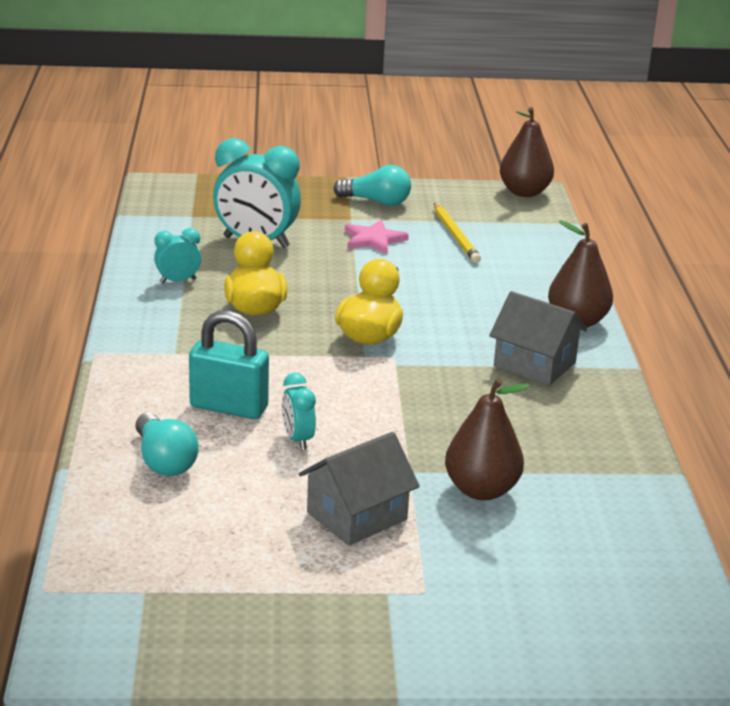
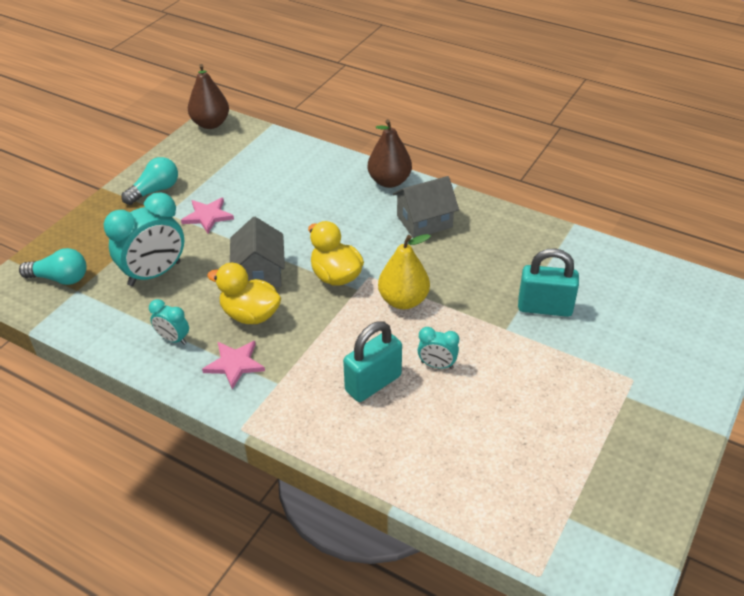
camera: 55 degrees left, 15 degrees up
turquoise light bulb [135,413,198,476] -> turquoise light bulb moved to [19,248,87,285]
turquoise clock [154,228,201,284] -> turquoise clock turned 75 degrees counterclockwise [149,299,189,345]
grey house [299,432,420,546] -> grey house moved to [230,217,285,287]
yellow pencil [434,203,481,263] -> none
brown pear [445,378,530,500] -> turquoise padlock [518,248,579,317]
none -> pink star [202,341,265,389]
none -> yellow pear [378,234,431,309]

